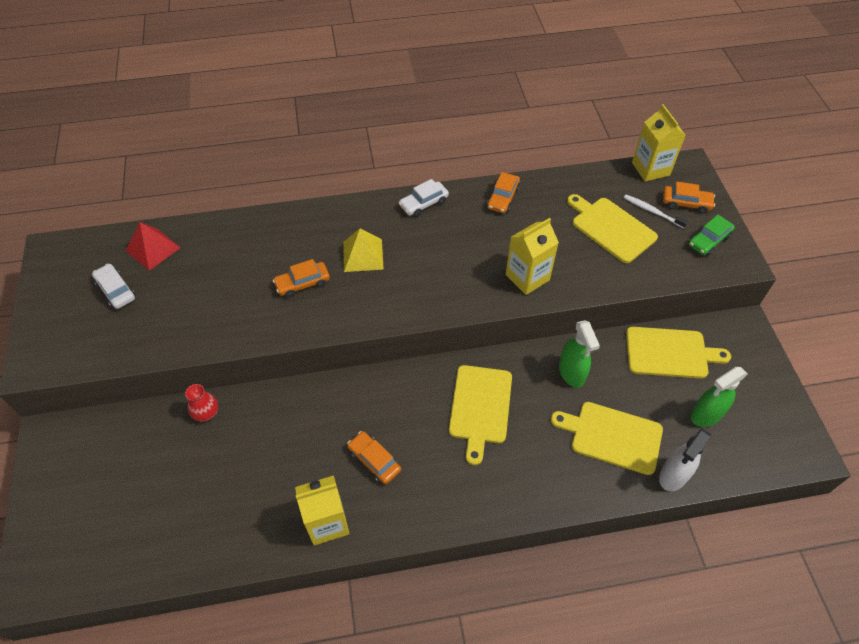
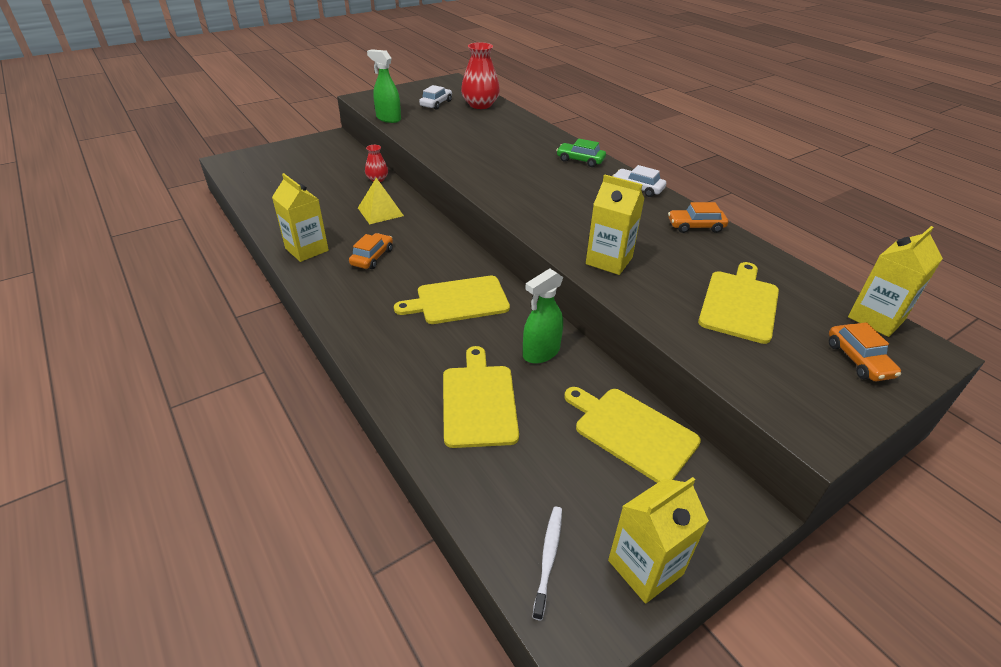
camera: 65 degrees right, 15 degrees down
red pyramid [126,222,181,271] -> red vase [461,42,500,109]
orange car [273,259,330,298] -> none
yellow pyramid [343,229,384,272] -> yellow pyramid moved to [358,178,404,224]
white toothbrush [624,195,688,228] -> white toothbrush moved to [532,507,562,621]
yellow cutting board [626,327,731,379] -> yellow cutting board turned 150 degrees clockwise [564,387,701,483]
white spray bottle [659,429,711,491] -> none
green car [689,215,735,256] -> green car moved to [556,139,606,167]
green spray bottle [691,367,747,427] -> green spray bottle moved to [367,49,401,123]
none -> yellow carton [608,477,709,604]

